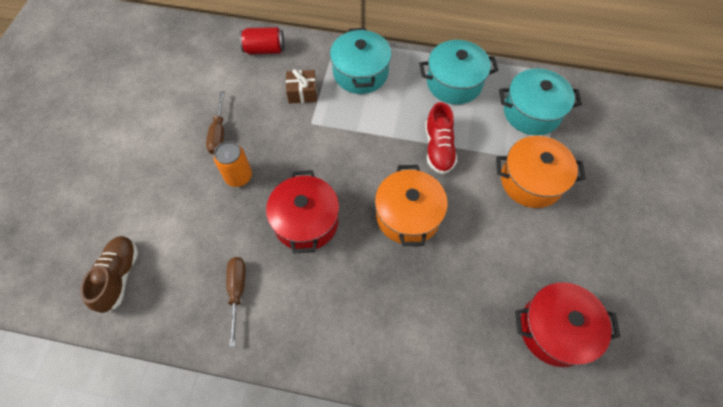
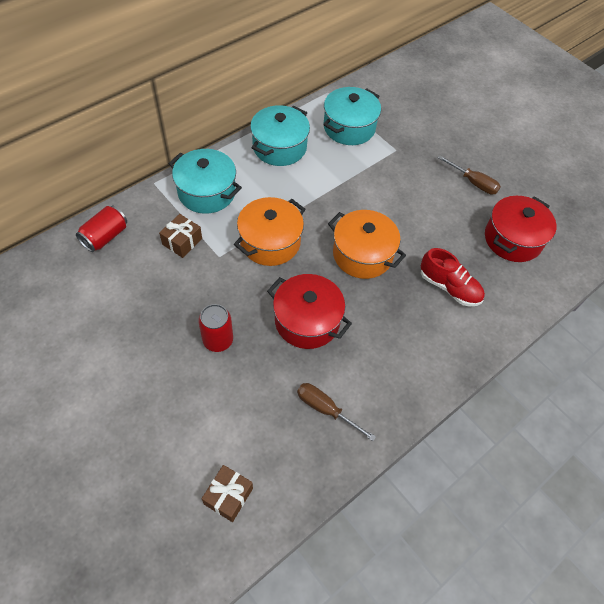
camera: 55 degrees left, 5 degrees down
brown shoe [80,236,138,313] -> brown gift [202,465,253,522]
brown screwdriver [206,91,225,154] -> brown screwdriver moved to [438,155,501,195]
orange can [214,141,252,187] -> red can [198,304,233,352]
red shoe [425,102,457,174] -> red shoe moved to [421,248,485,307]
orange pot [496,136,585,208] -> orange pot moved to [234,197,305,266]

